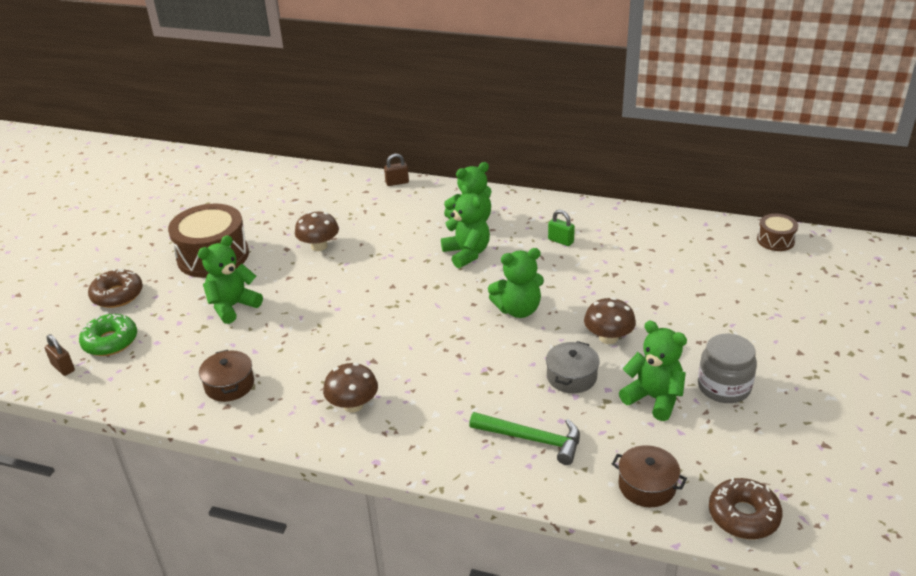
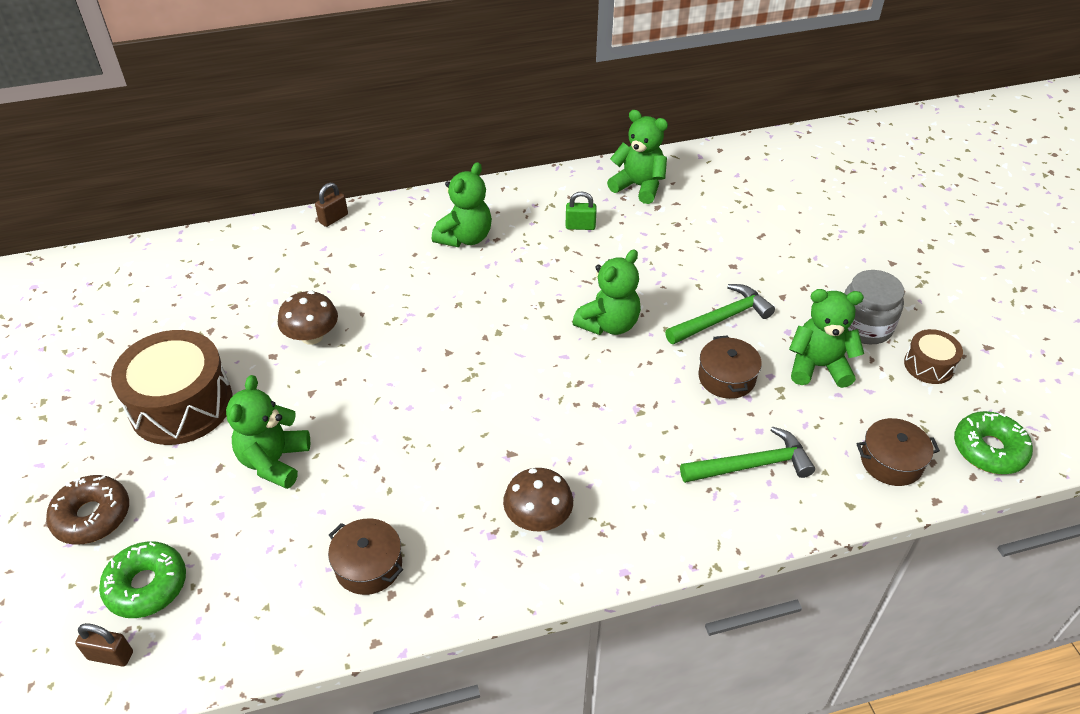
camera: 35 degrees left, 10 degrees up
green teddy bear [441,185,490,268] -> green teddy bear moved to [607,110,668,204]
grey pot [546,341,600,394] -> brown pot [698,335,762,399]
brown mushroom [584,297,636,344] -> green hammer [665,284,775,344]
brown donut [709,478,783,539] -> green donut [954,411,1033,474]
brown drum [757,214,798,251] -> brown drum moved to [904,329,963,384]

